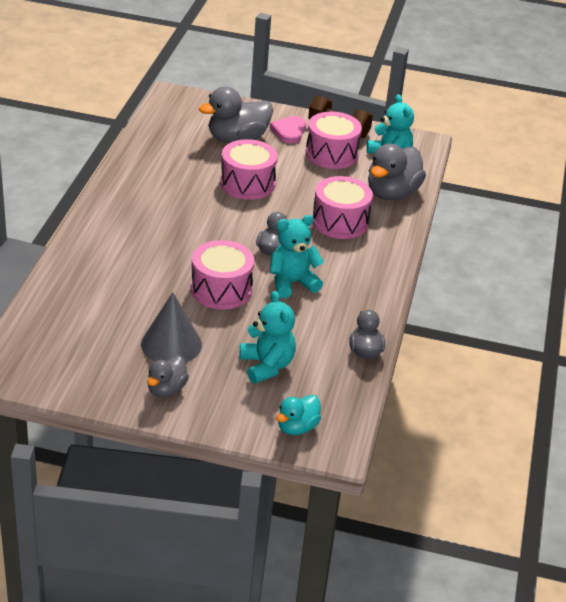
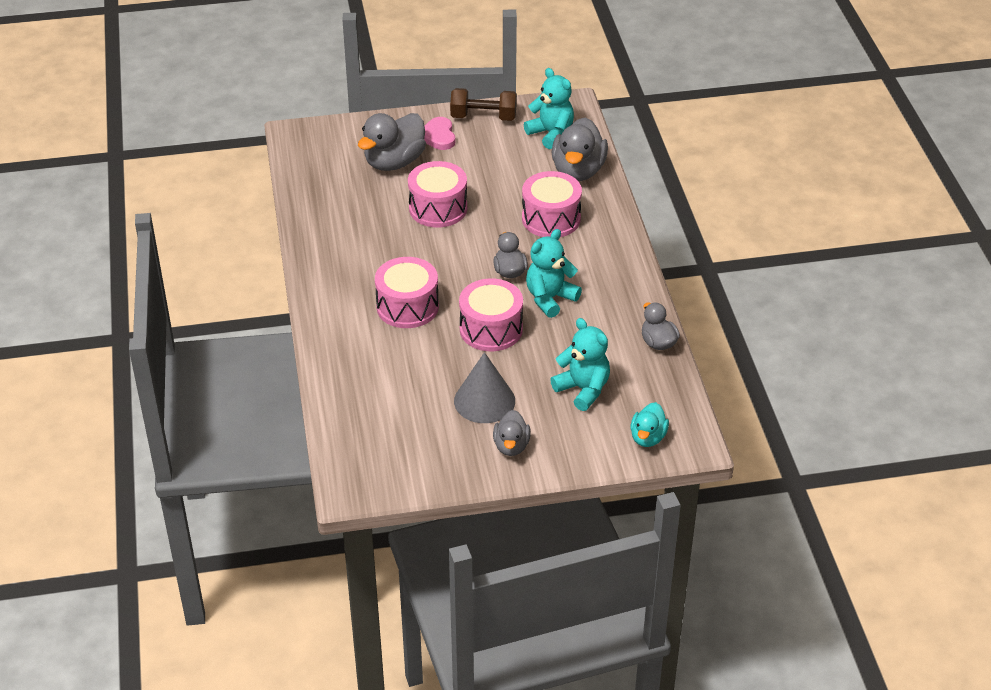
camera: 20 degrees left, 5 degrees up
pink drum [306,112,362,169] -> pink drum moved to [375,257,439,328]

